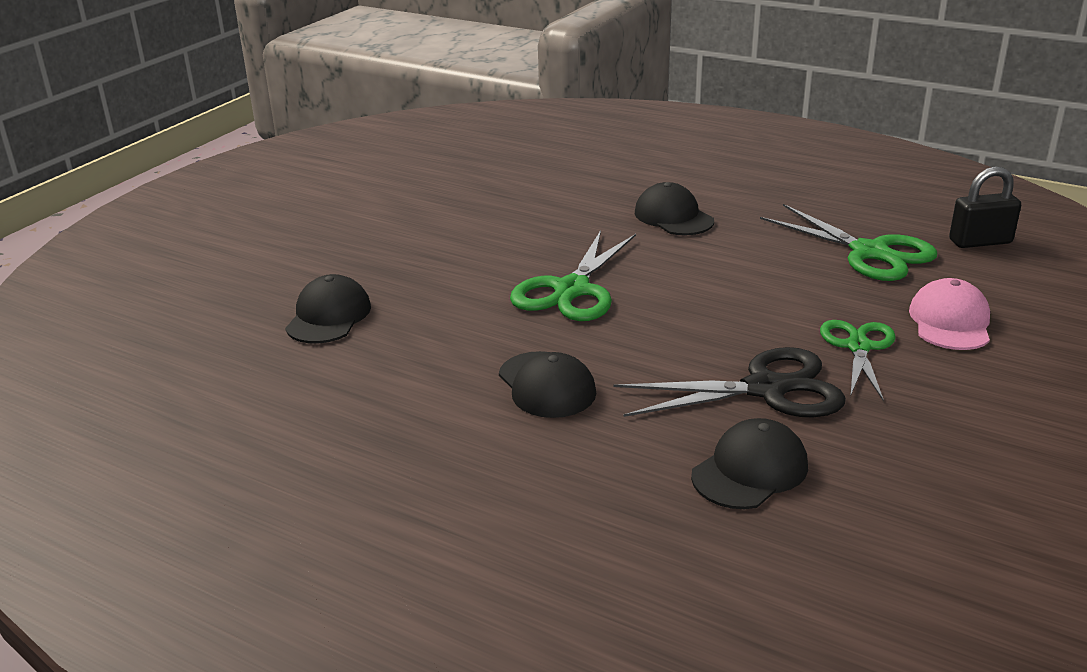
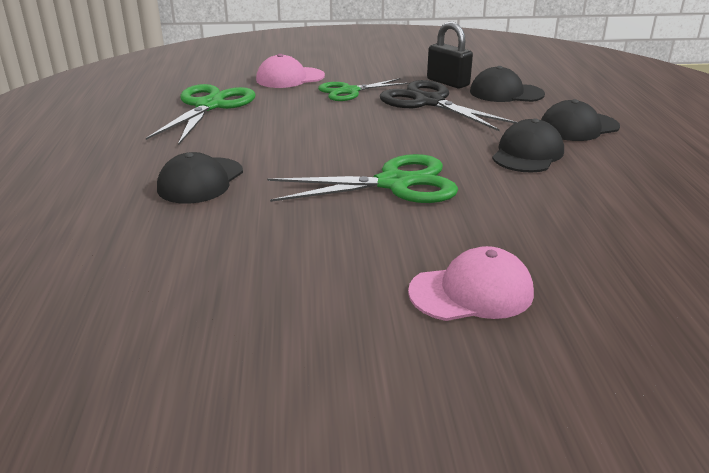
camera: 125 degrees left, 0 degrees up
black cap [285,274,371,344] -> black cap moved to [541,99,620,141]
black padlock [949,166,1021,248] -> black padlock moved to [427,22,473,89]
none -> pink cap [408,246,534,321]

